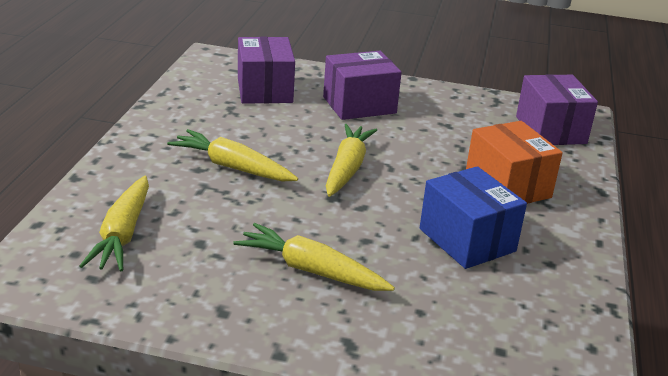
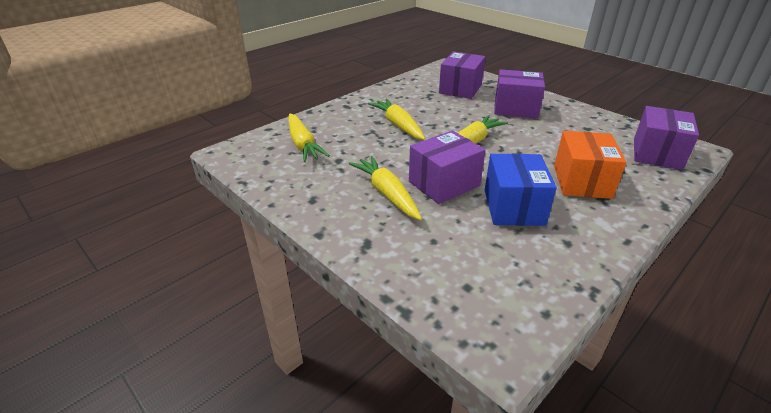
camera: 35 degrees right, 5 degrees up
yellow carrot [79,176,149,271] -> yellow carrot turned 60 degrees counterclockwise [288,114,330,162]
none -> purple box [409,130,486,204]

